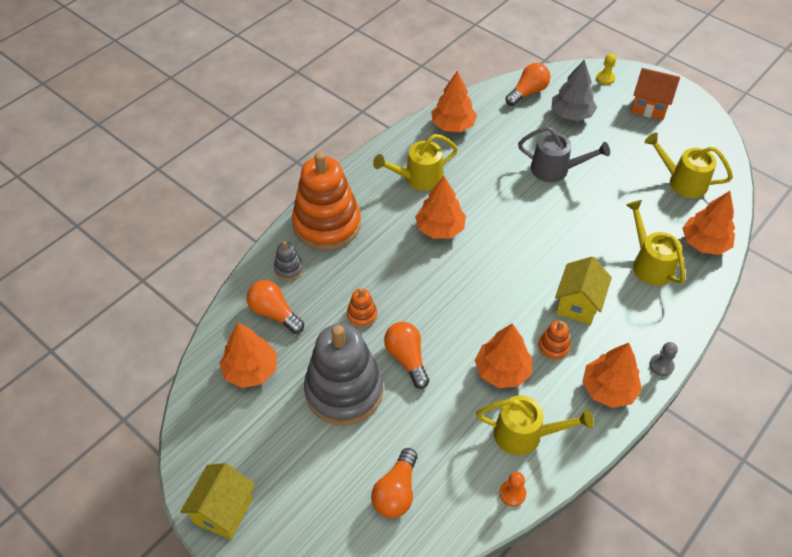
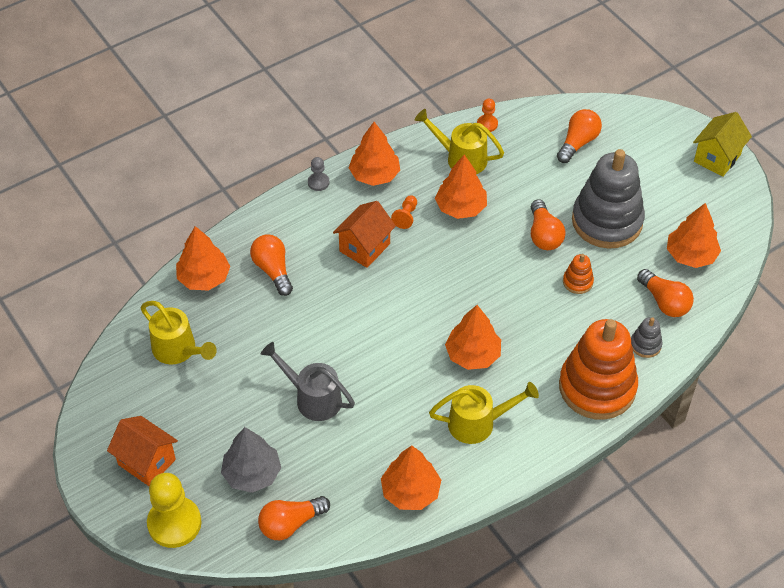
camera: 165 degrees left, 0 degrees up
orange stacking toy [538,320,571,360] -> orange pawn [391,196,417,229]
yellow house [555,256,612,325] -> orange house [333,201,396,268]
yellow pawn [596,53,616,85] -> yellow pawn [147,473,202,548], size x2.08
yellow watering can [626,200,686,286] -> orange light bulb [250,234,293,296]

